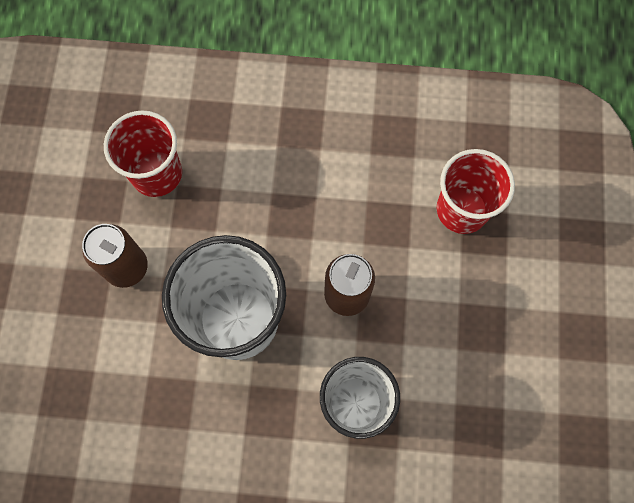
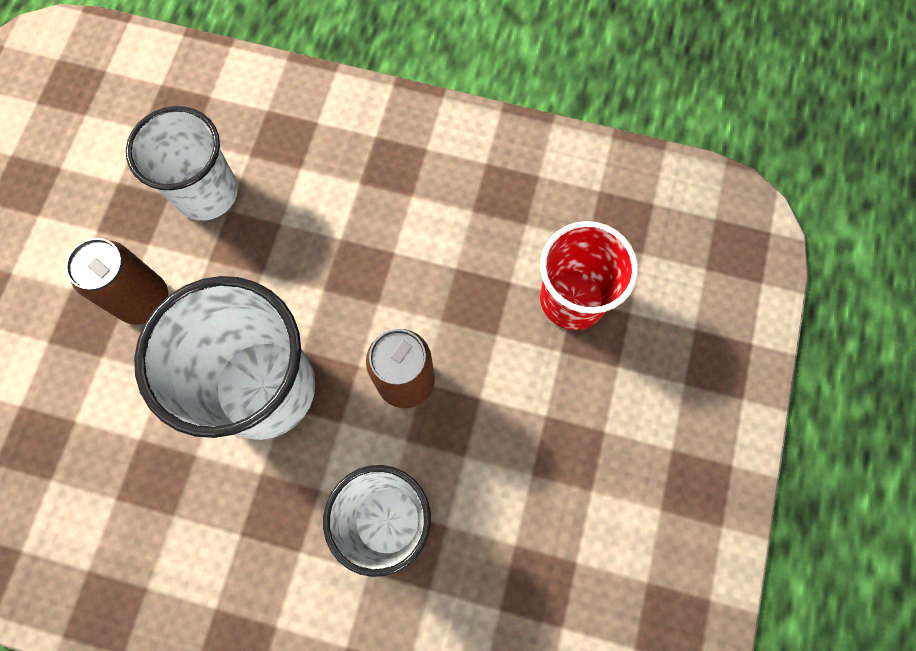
camera: 10 degrees right, 0 degrees up
red cup [104,110,182,197] -> white cup [126,106,238,221]

